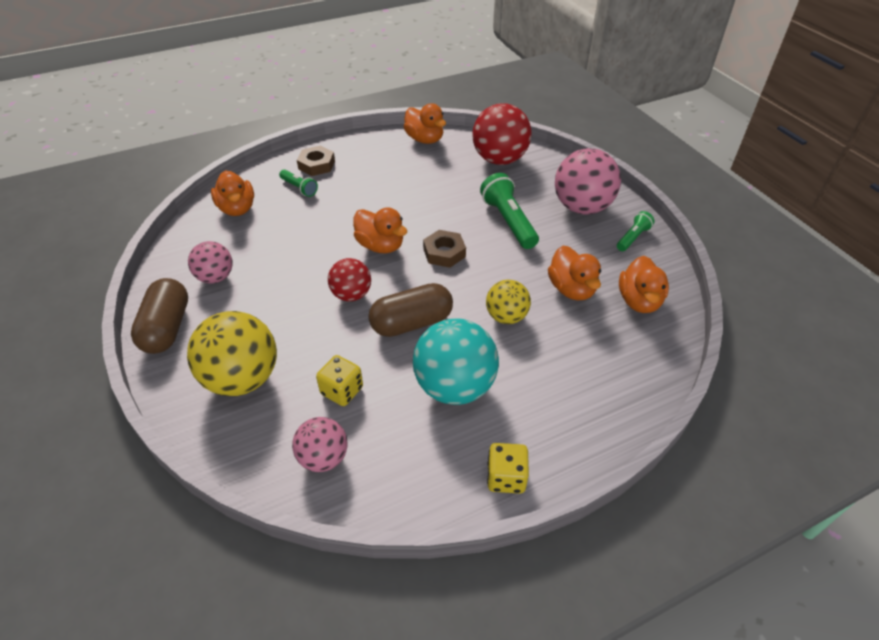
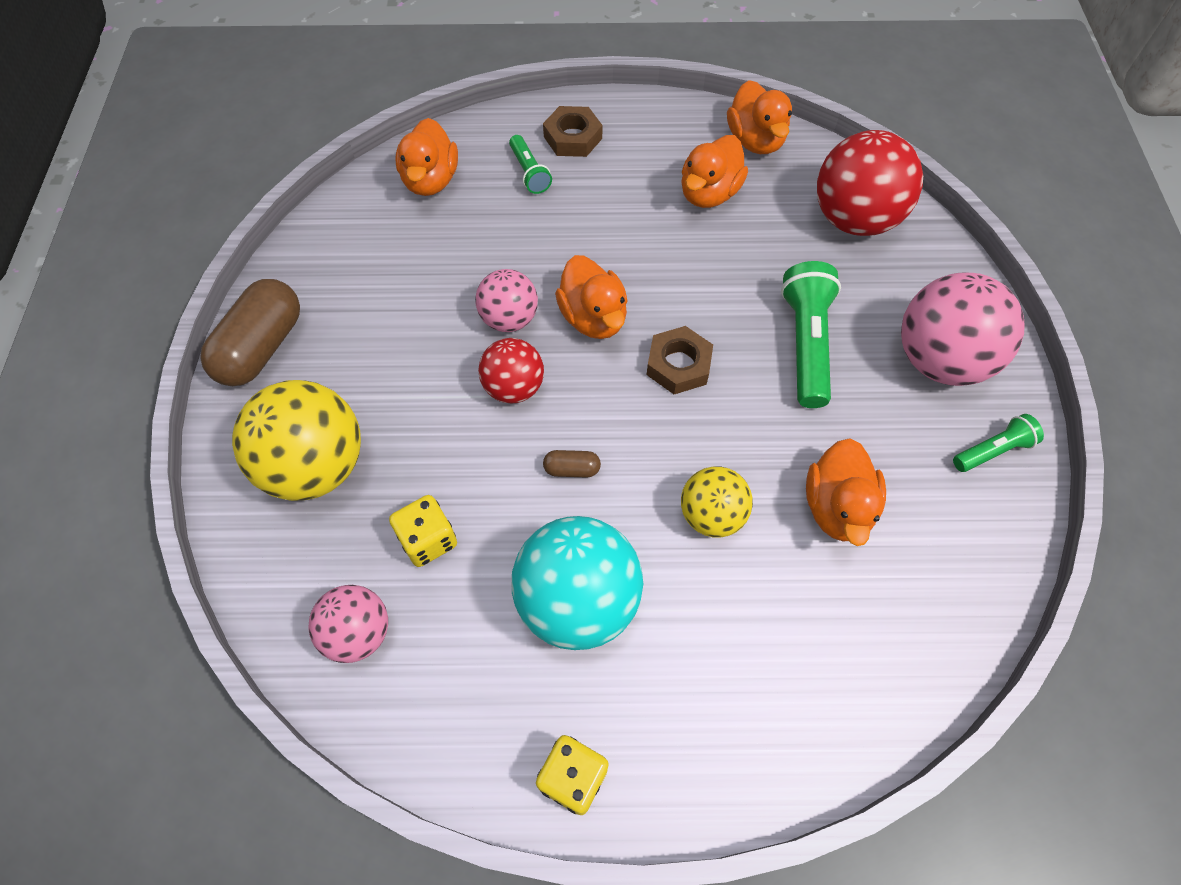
camera: 25 degrees right, 15 degrees up
pink ball [188,241,233,283] -> pink ball moved to [475,269,538,332]
brown capsule [368,283,453,337] -> brown capsule [543,450,601,478], size x0.44
orange duck [619,256,669,313] -> orange duck moved to [681,135,748,208]

